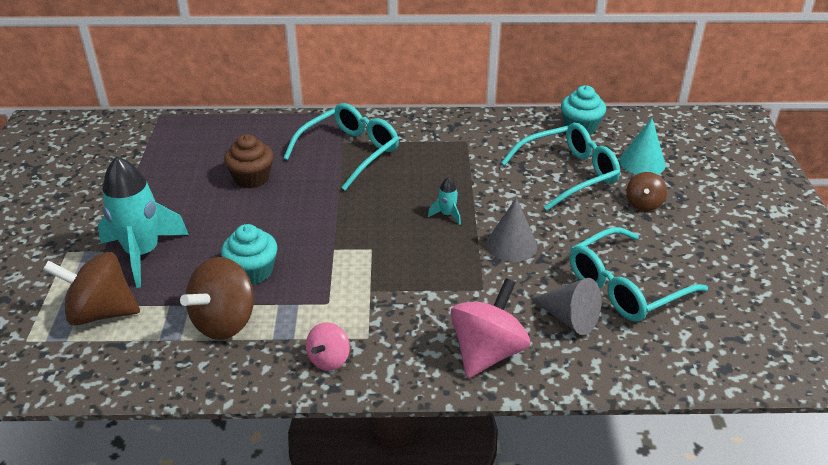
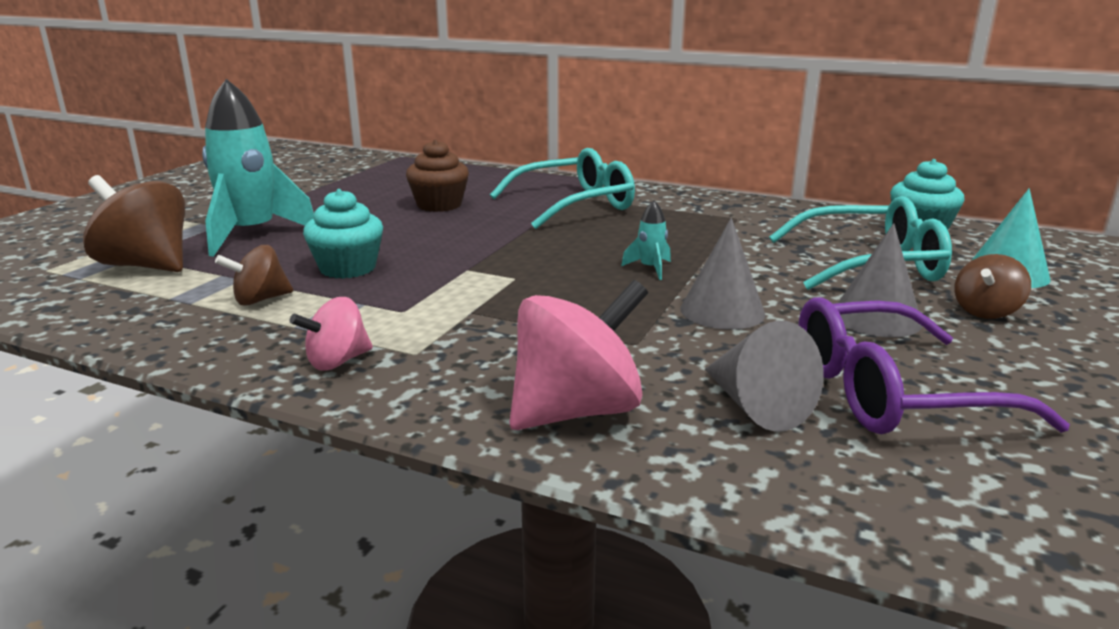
camera: 25 degrees right, 15 degrees down
brown spinning top [180,257,254,340] -> brown spinning top [215,245,293,306], size x0.56
turquoise glasses [570,227,708,321] -> purple glasses [798,297,1070,434]
none -> grey cone [838,223,922,337]

